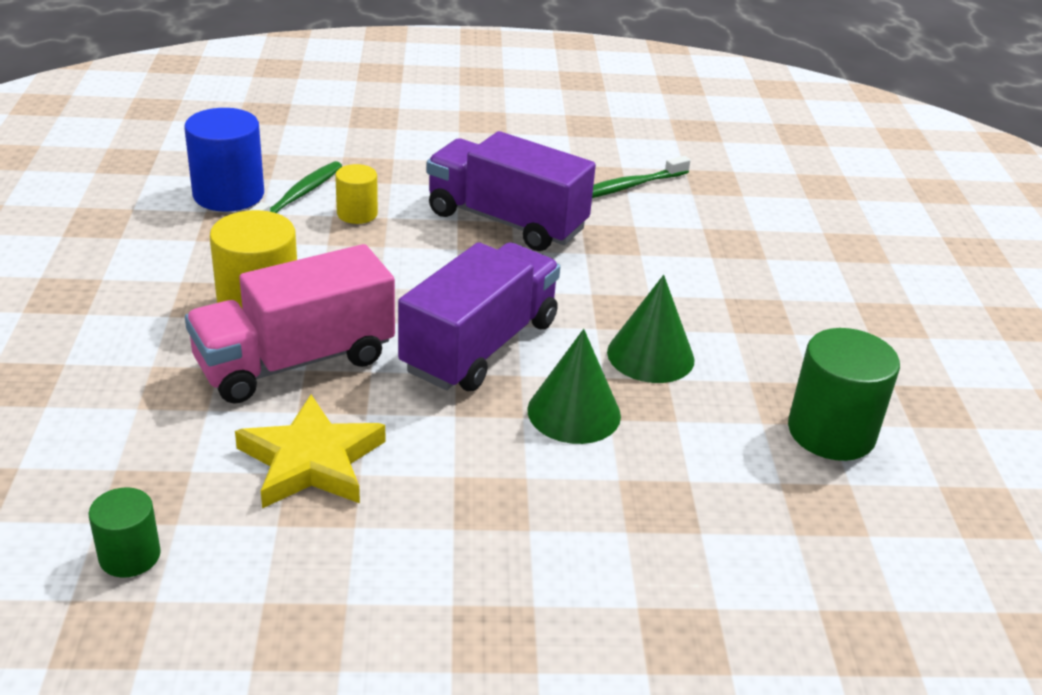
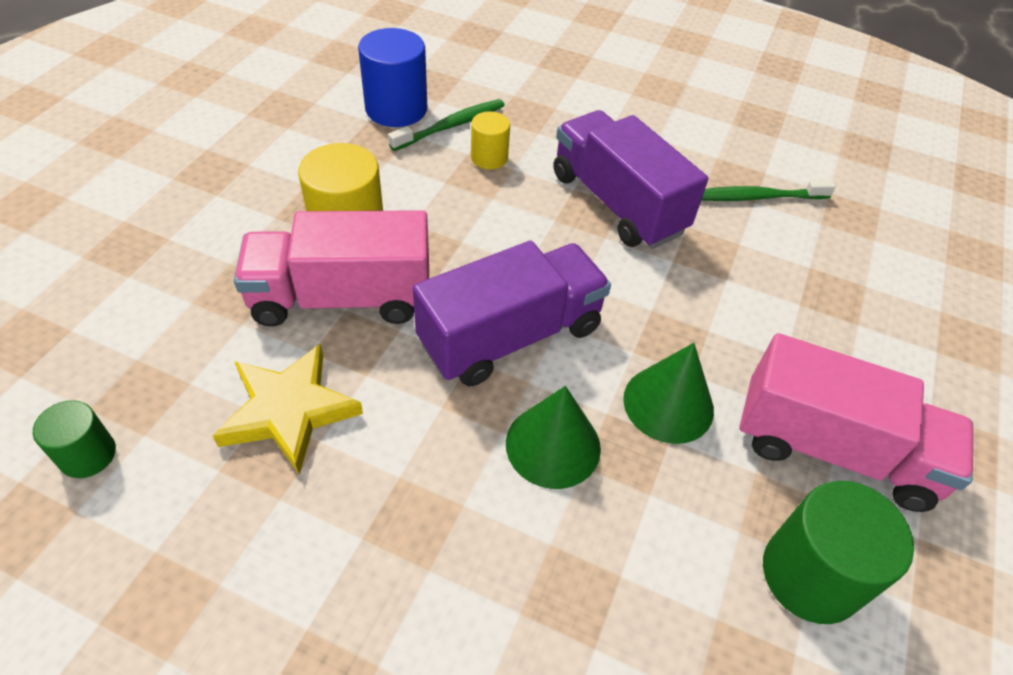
camera: 25 degrees right, 15 degrees up
none -> pink truck [739,333,973,512]

